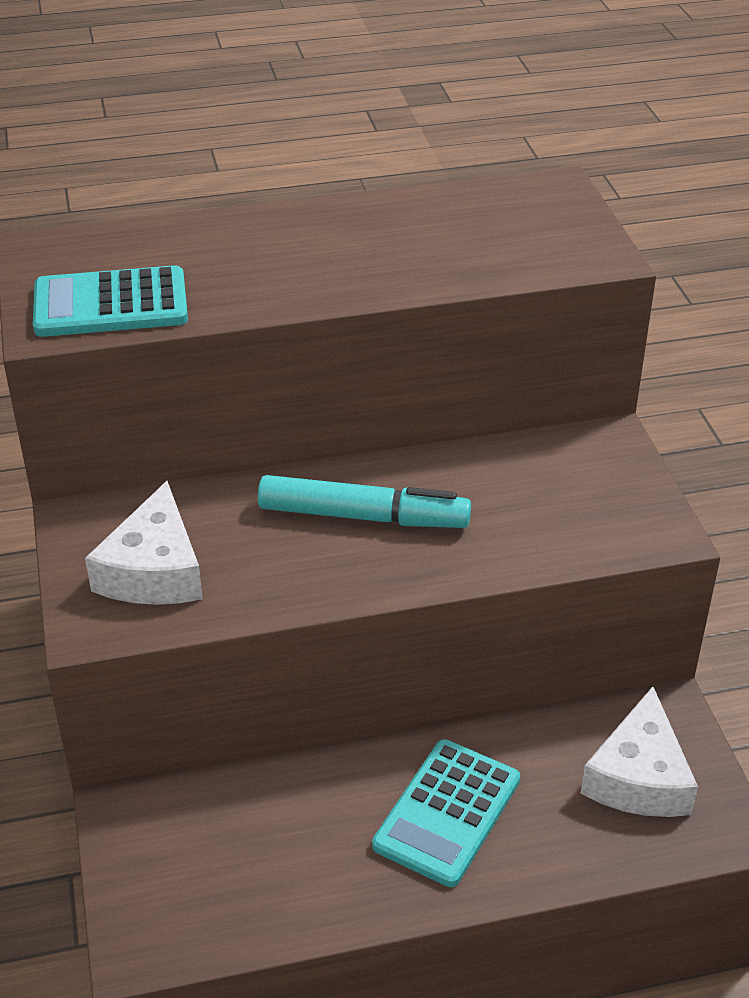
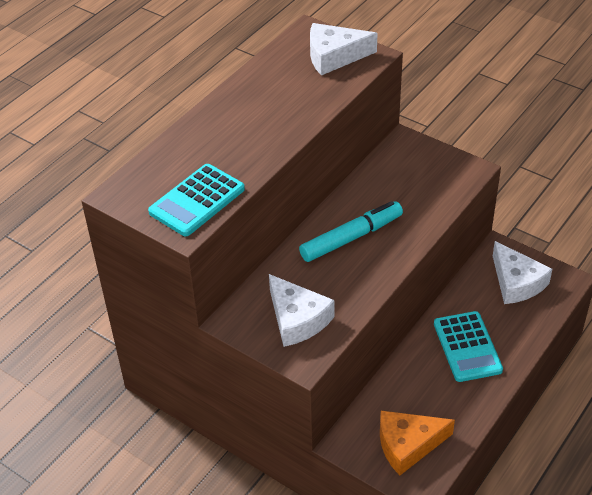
camera: 40 degrees left, 5 degrees up
none -> white cheese [310,23,378,76]
none -> orange cheese [380,411,455,476]

